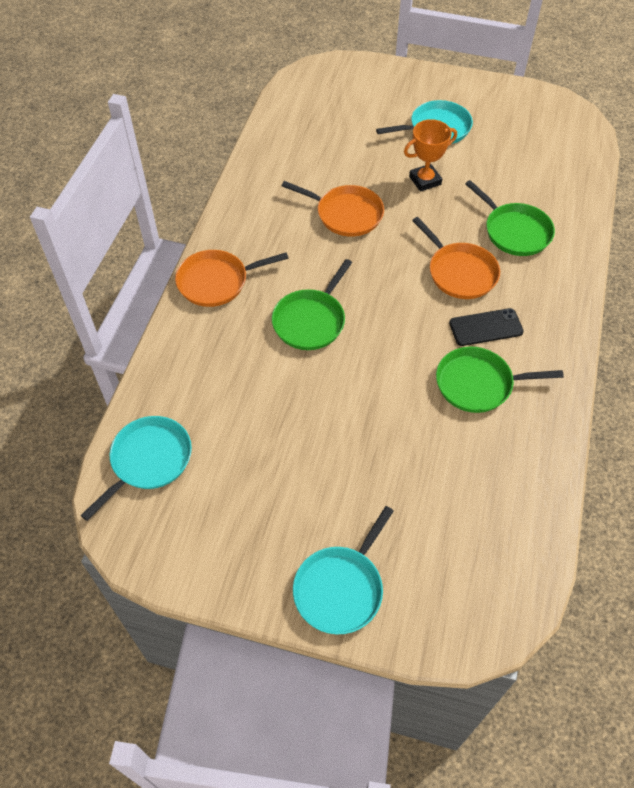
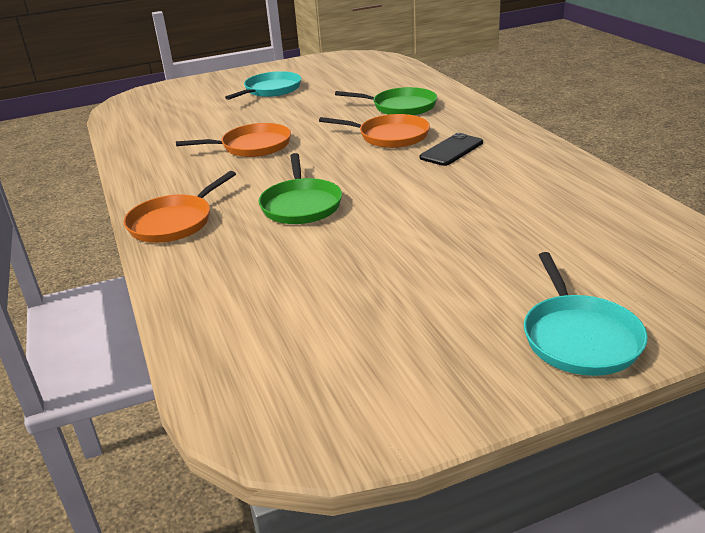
camera: 35 degrees left, 25 degrees down
turquoise pan [80,416,192,521] -> none
orange trophy [404,119,457,192] -> none
green pan [436,347,564,413] -> none

